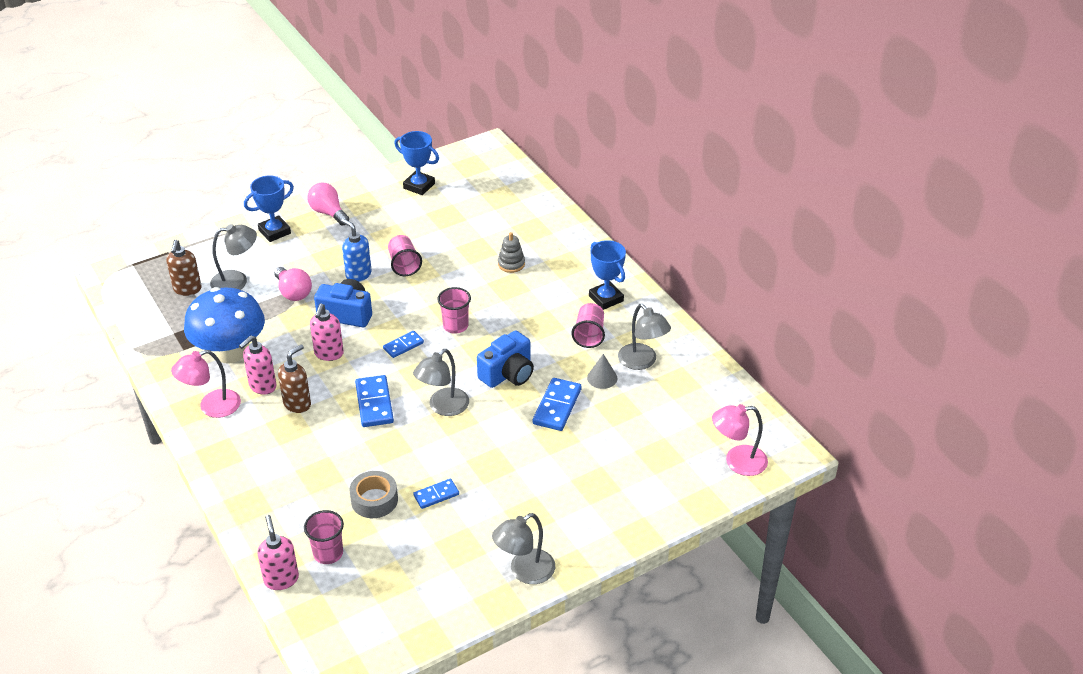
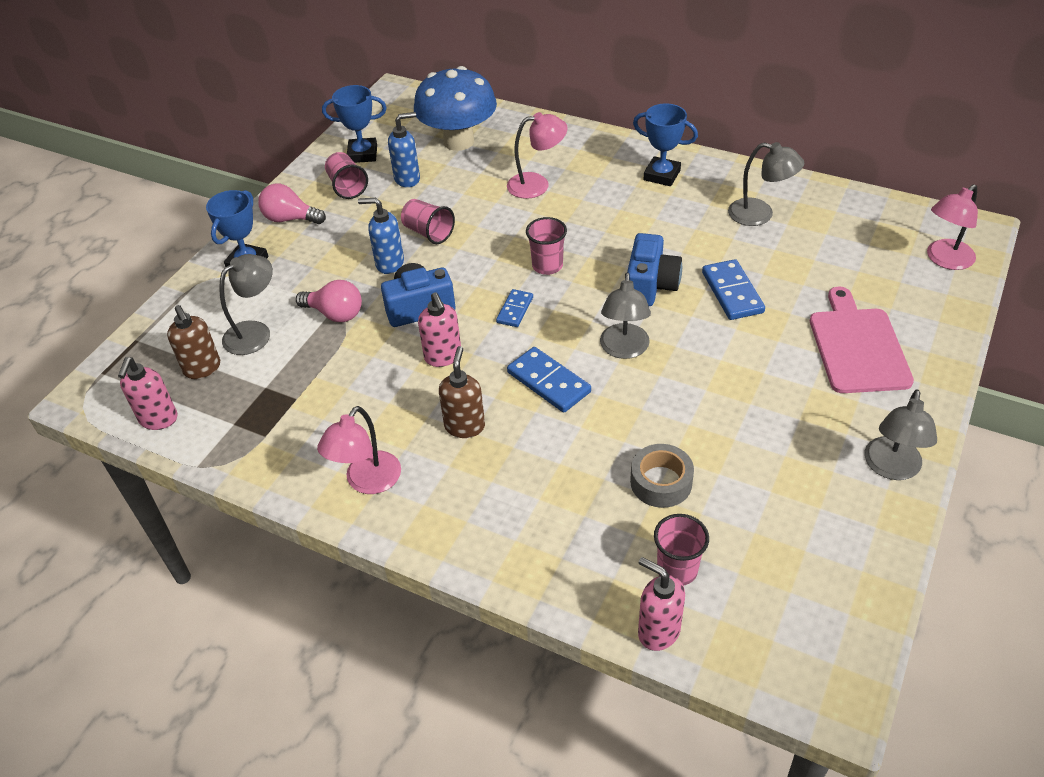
camera: 30 degrees left, 5 degrees up
blue mushroom [184,287,265,364] -> blue mushroom moved to [414,66,497,151]
pink soap dispenser [239,335,277,395] -> pink soap dispenser moved to [118,357,178,430]
blue domino [413,479,459,509] -> none
grey stacking toy [498,232,525,273] -> pink lamp [507,112,568,199]
pink cup [571,303,605,348] -> pink cup moved to [325,152,368,199]
grey cone [587,354,617,389] -> none
none -> blue soap dispenser [388,112,420,188]
none -> pink cutting board [810,287,914,393]

